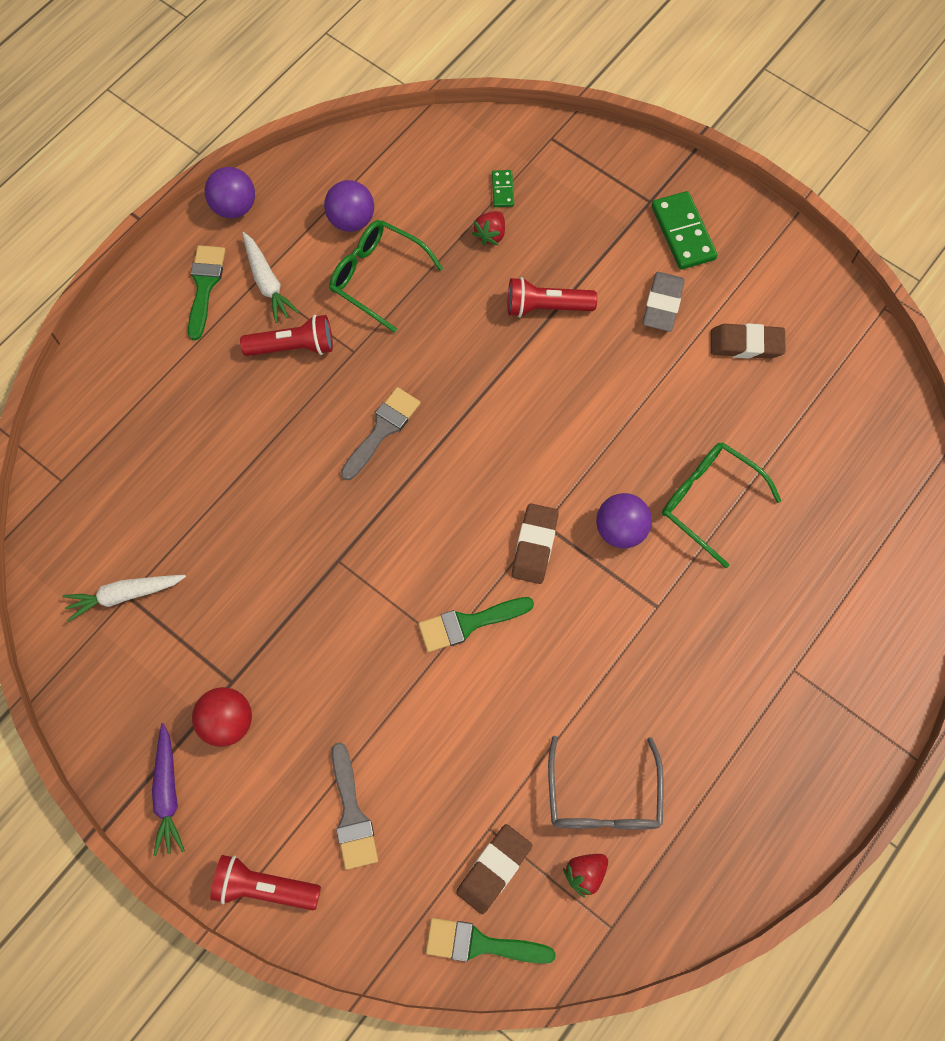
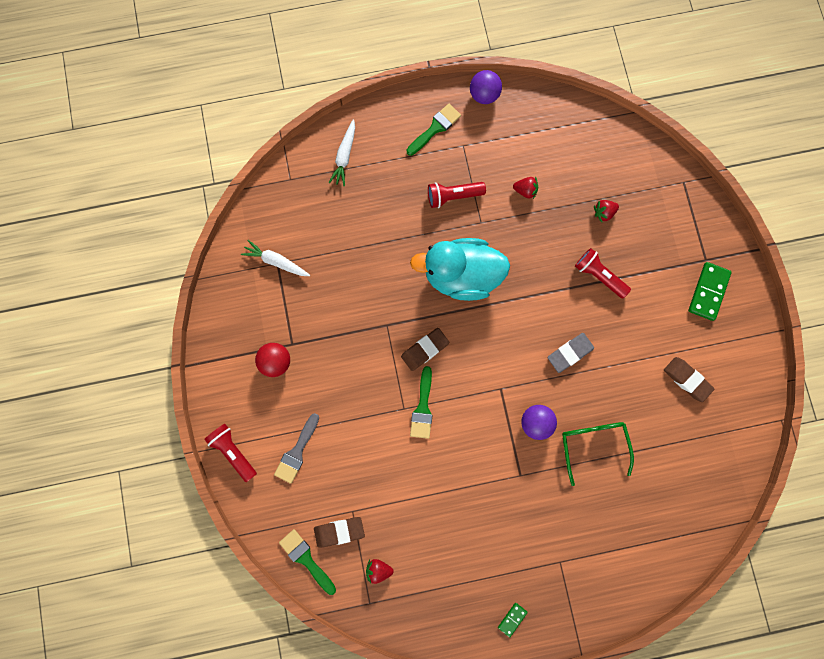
camera: 40 degrees right, 10 degrees up
purple carrot [152,723,185,856] -> none
red flashlight [240,315,333,356] -> red flashlight turned 135 degrees clockwise [428,182,486,208]
white carrot [242,232,299,323] -> white carrot moved to [329,119,355,186]
purple ball [324,180,374,232] -> none
green glasses [330,220,443,333] -> red strawberry [513,177,538,199]
grey brush [341,387,420,480] -> turquoise duck [410,238,510,301]
green brush [418,597,534,652] -> green brush turned 105 degrees counterclockwise [410,366,433,439]
green domino [492,170,514,207] -> green domino moved to [498,603,528,637]
brown eraser [512,503,559,584] -> brown eraser moved to [401,328,449,371]
grey glasses [548,736,664,830] -> none
grey eraser [643,272,685,332] -> grey eraser moved to [548,333,594,373]

